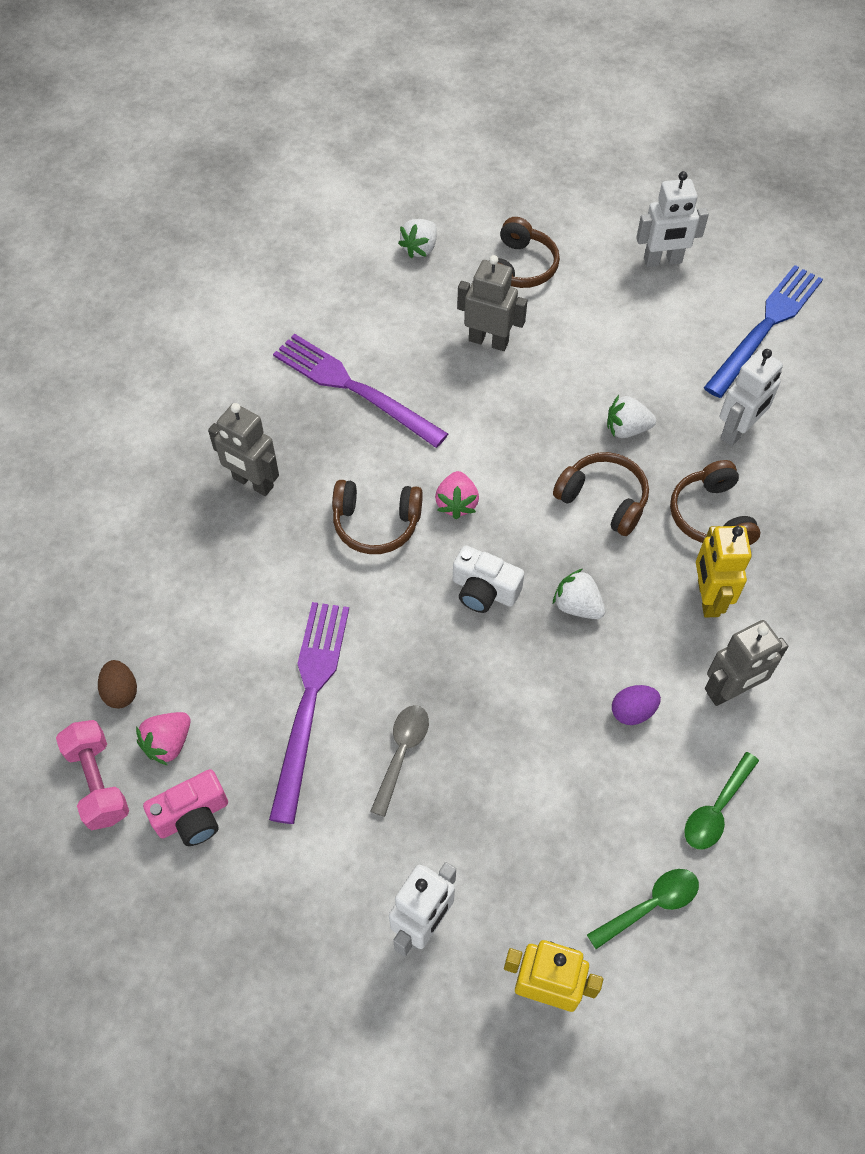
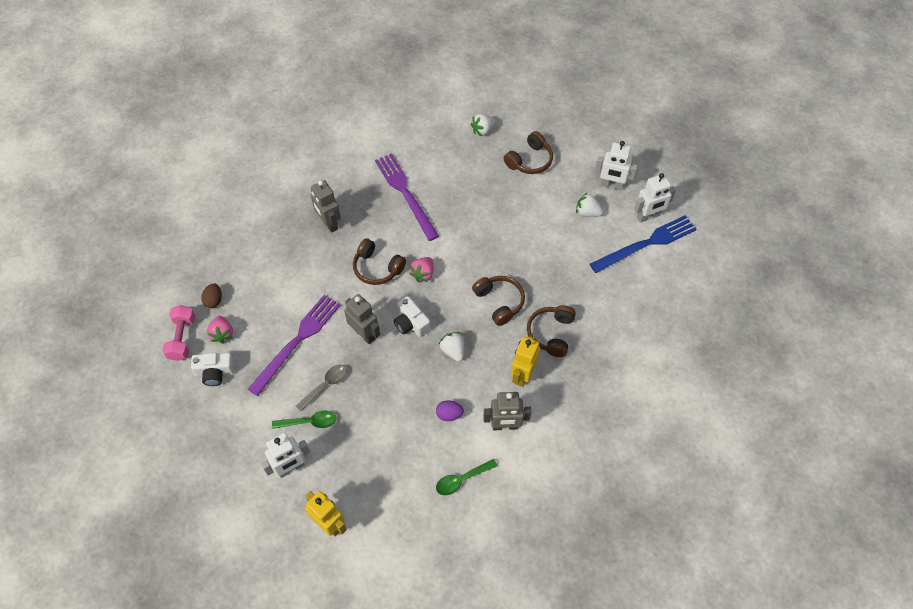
camera: 25 degrees right, 0 degrees up
pink strawberry [136,712,191,765] -> pink strawberry turned 75 degrees counterclockwise [207,316,233,344]
pink camera [143,769,228,846] -> white camera [191,353,235,386]
grey robot [457,255,527,351] -> grey robot moved to [344,294,380,344]
green spoon [587,869,699,949] -> green spoon moved to [272,411,336,429]
white strawberry [607,395,656,438] -> white strawberry moved to [576,192,603,217]
white robot [719,349,783,446] -> white robot moved to [634,173,676,223]

